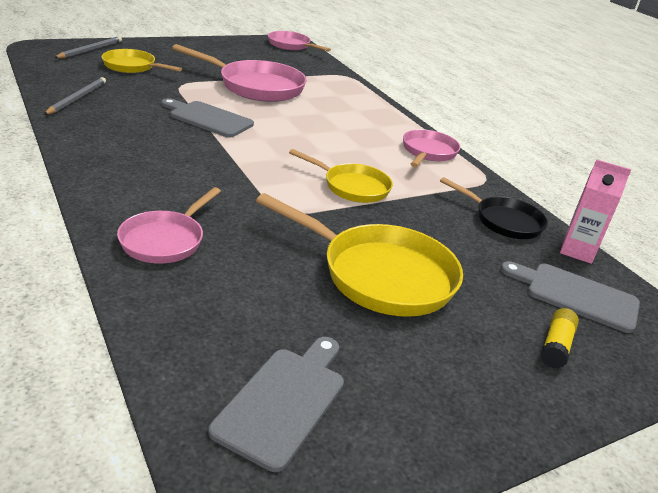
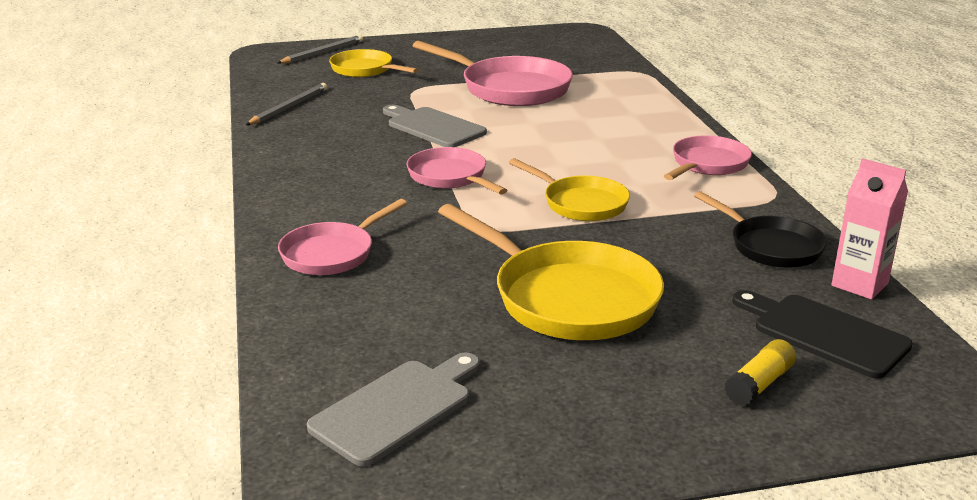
camera: 20 degrees right, 5 degrees down
pink pan [268,31,331,52] -> pink pan moved to [406,147,507,195]
grey cutting board [501,261,640,333] -> black cutting board [732,290,913,379]

